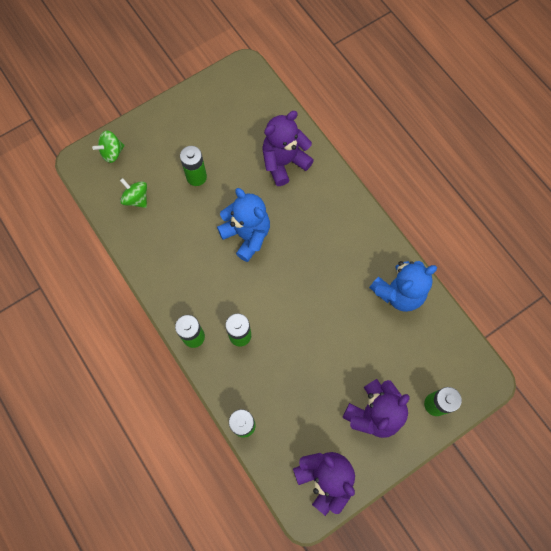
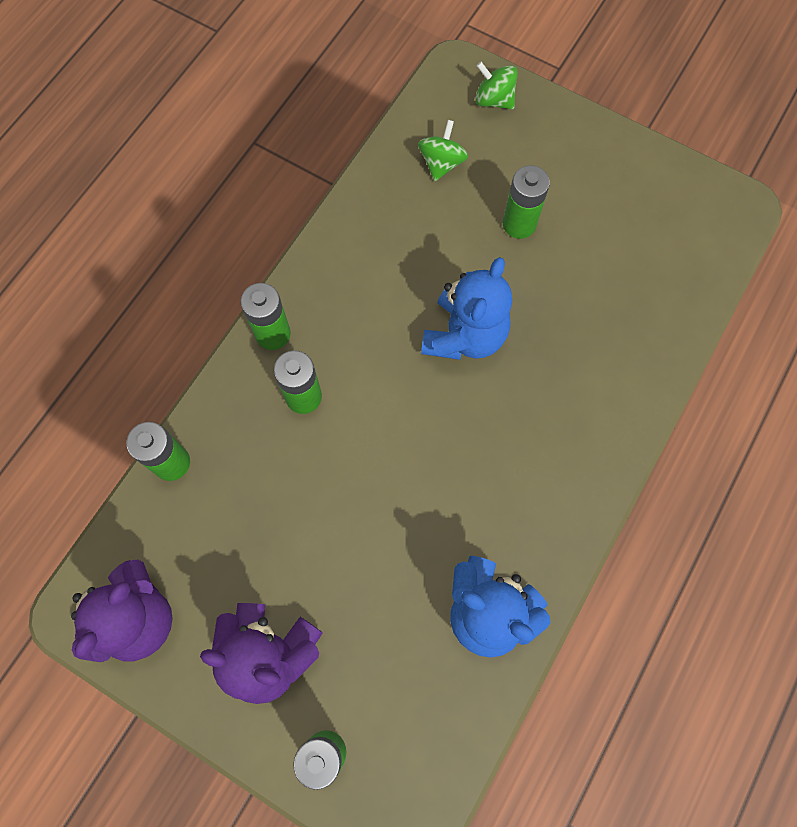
camera: 65 degrees right, 0 degrees up
purple teddy bear [262,111,314,186] -> none

